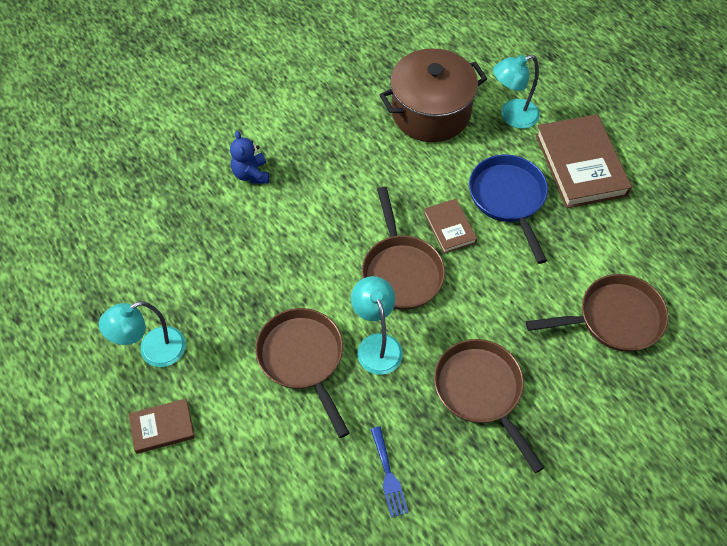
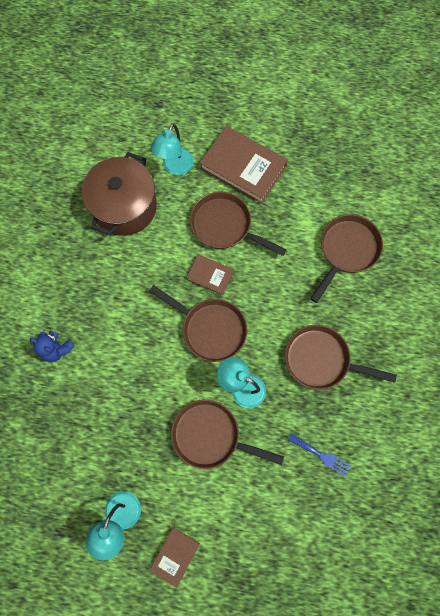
camera: 45 degrees left, 15 degrees up
blue pan [469,155,548,264] -> brown pan [190,191,287,256]

